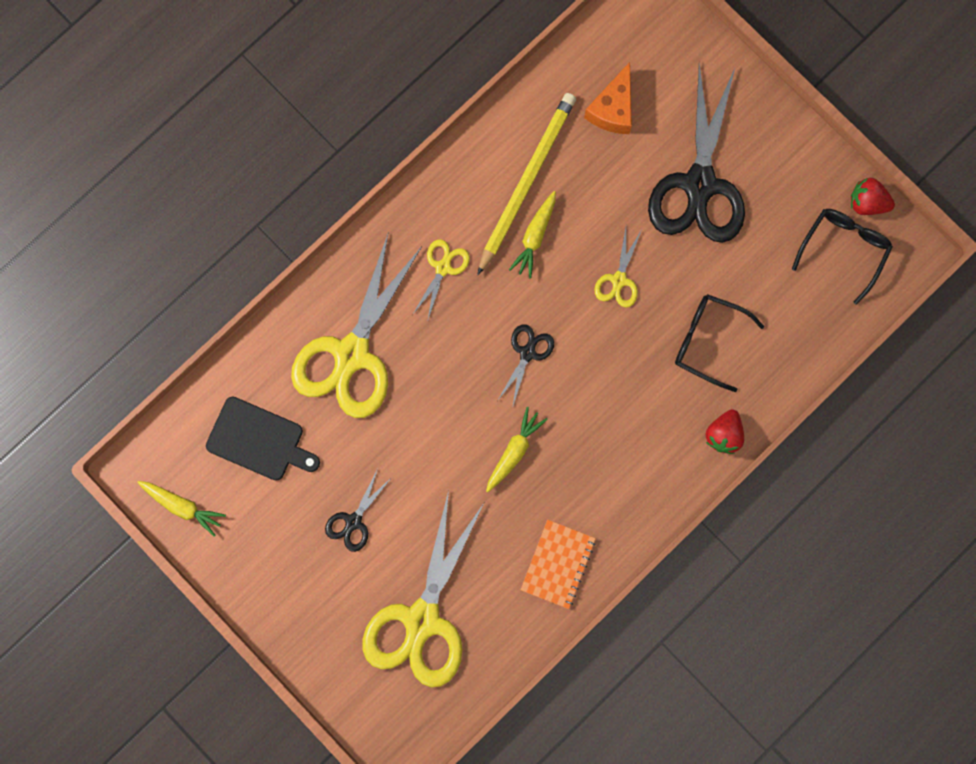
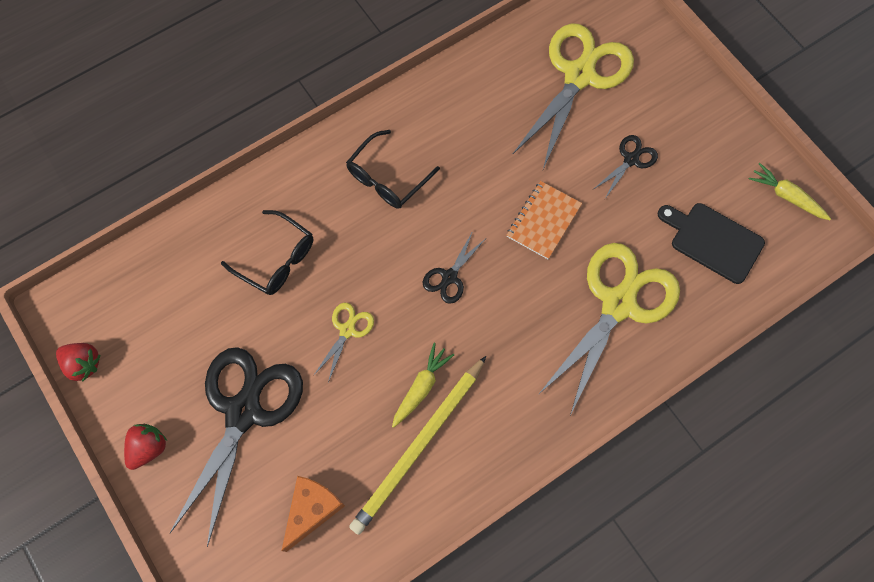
camera: 170 degrees left, 10 degrees down
yellow scissors [413,239,470,319] -> none
yellow carrot [486,407,548,492] -> none
orange notebook [520,520,596,609] -> orange notebook moved to [507,181,582,259]
red strawberry [706,409,744,454] -> red strawberry moved to [124,424,167,470]
black glasses [792,209,893,305] -> black glasses moved to [346,130,440,209]

